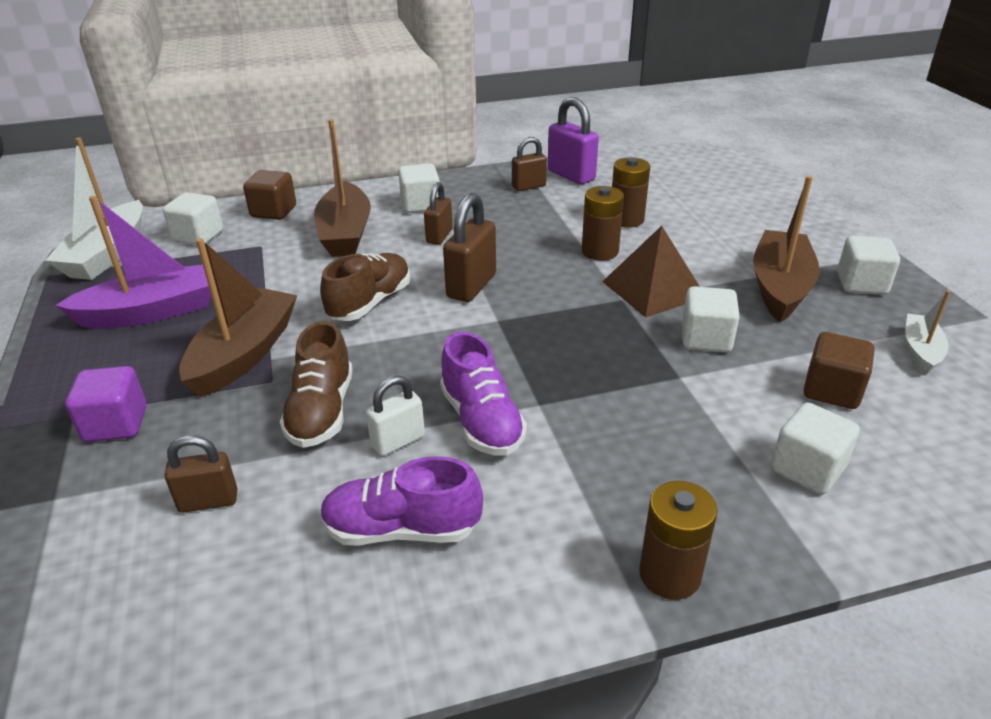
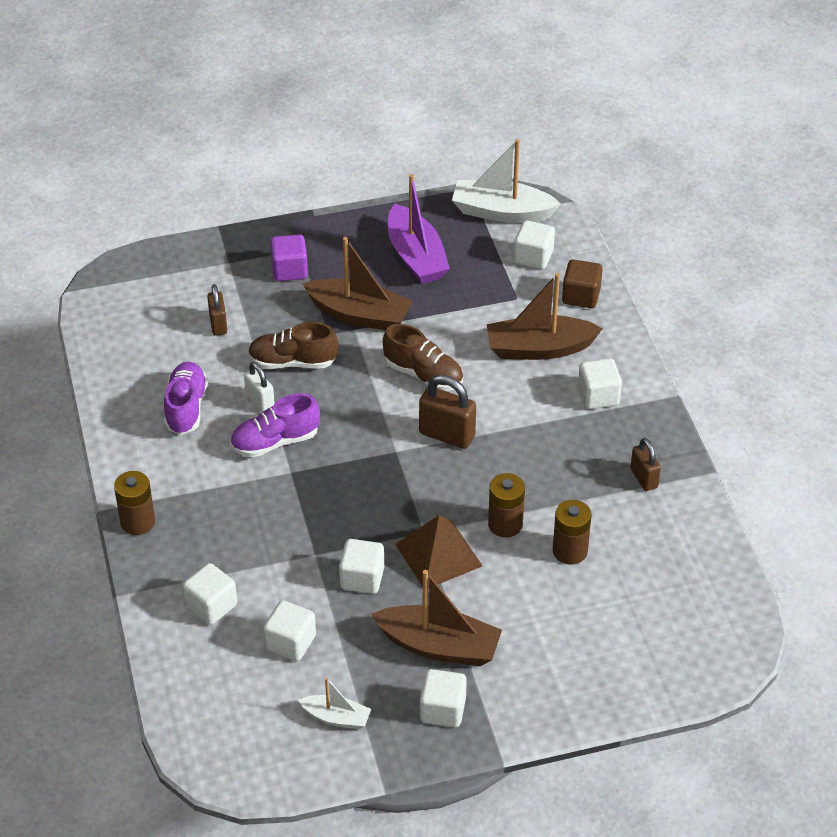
camera: 90 degrees right, 10 degrees up
brown padlock [424,182,453,245] -> none
purple padlock [548,97,599,184] -> none
brown cube [804,332,875,409] -> white cube [263,600,316,661]

